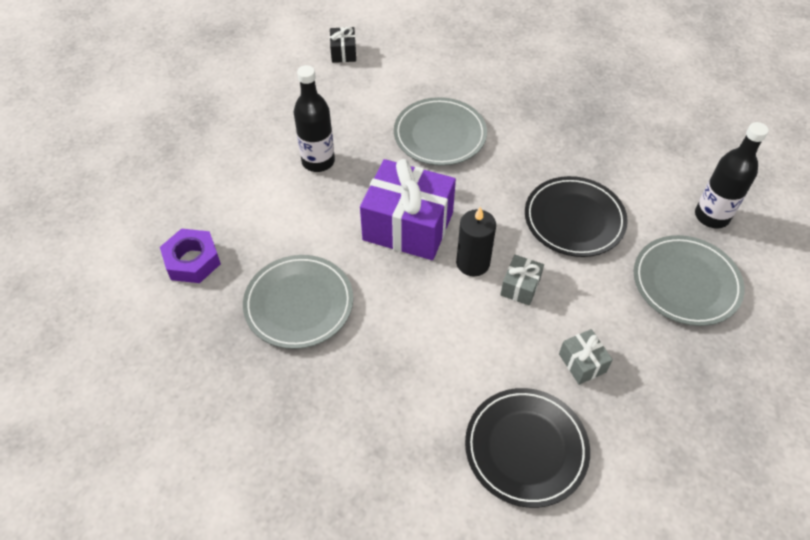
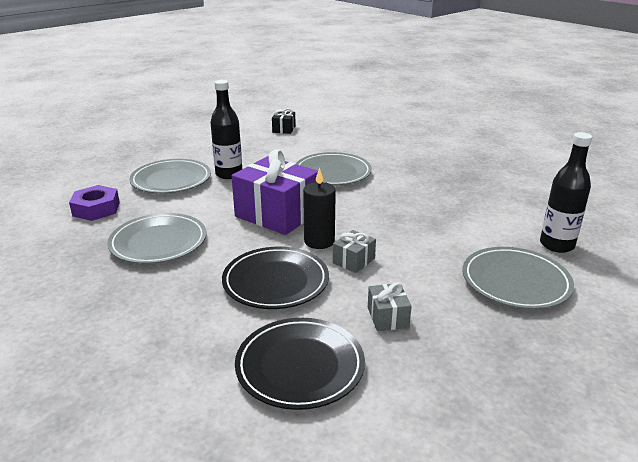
camera: 15 degrees right, 25 degrees down
black plate [525,176,628,257] -> black plate moved to [222,247,329,309]
none -> grey plate [130,159,211,194]

